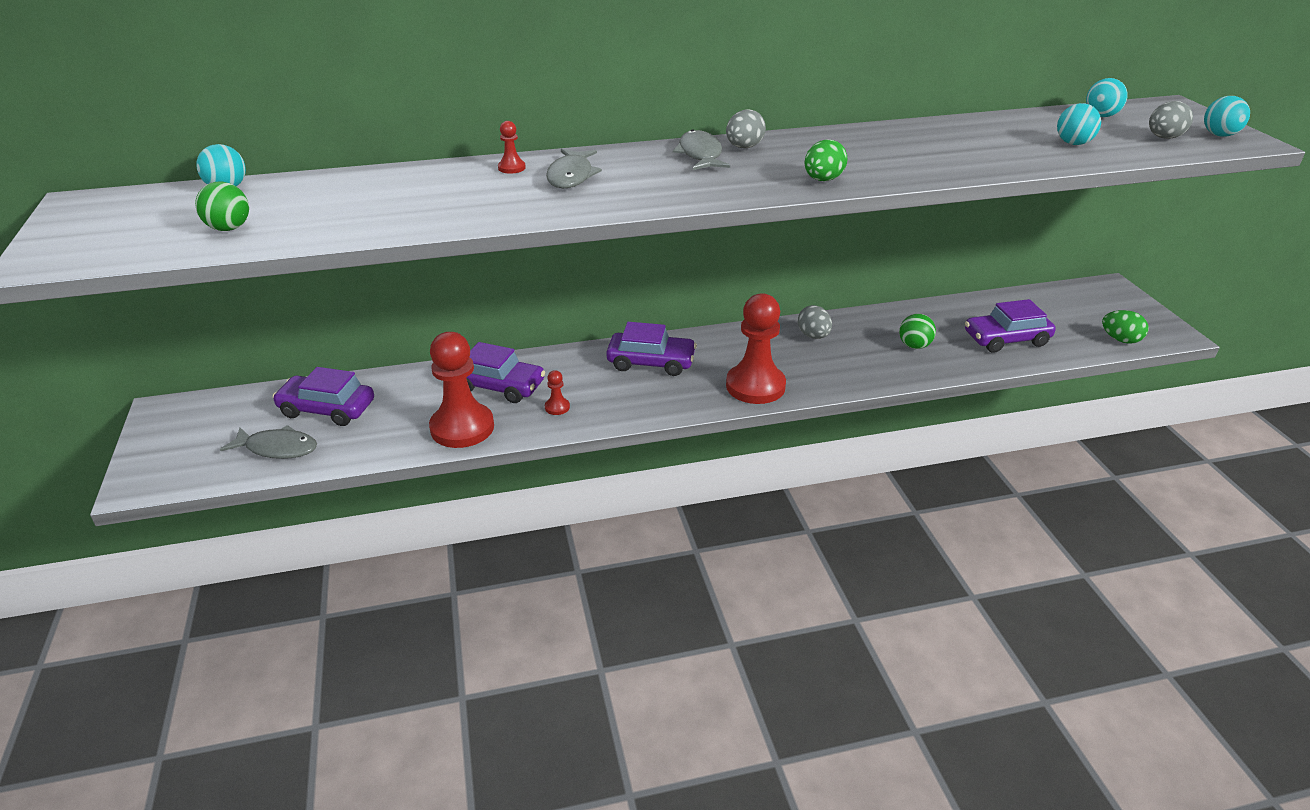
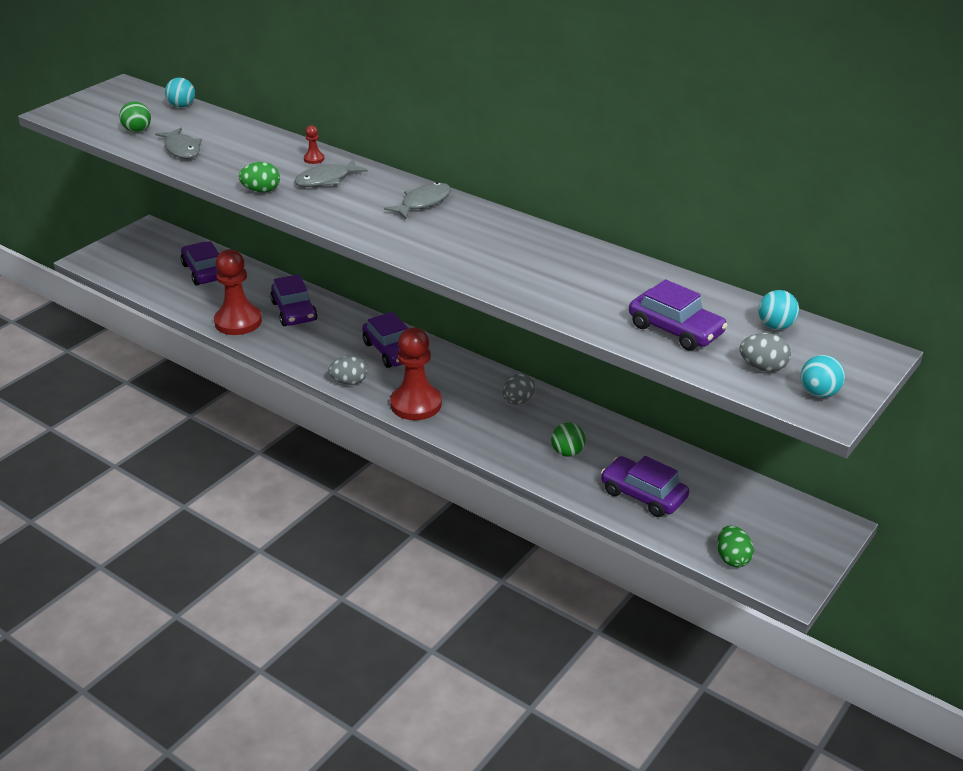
camera: 50 degrees right, 0 degrees up
grey fish [220,425,317,459] -> grey fish moved to [155,128,202,159]
red pawn [545,370,570,415] -> none
grey egg [726,109,766,148] -> grey egg moved to [329,356,368,385]
green egg [805,140,848,181] -> green egg moved to [239,162,280,193]
turquoise ball [1057,103,1101,145] -> purple car [629,279,728,351]

